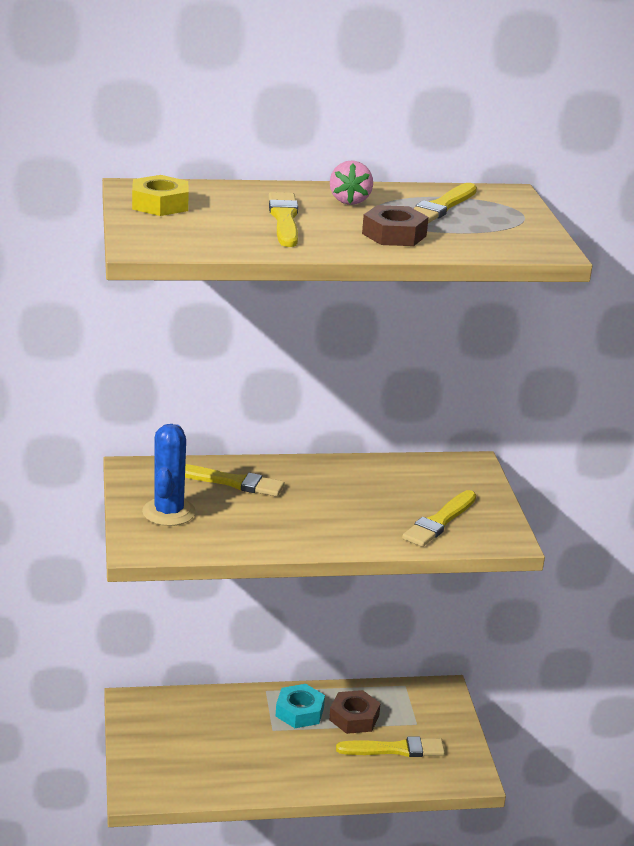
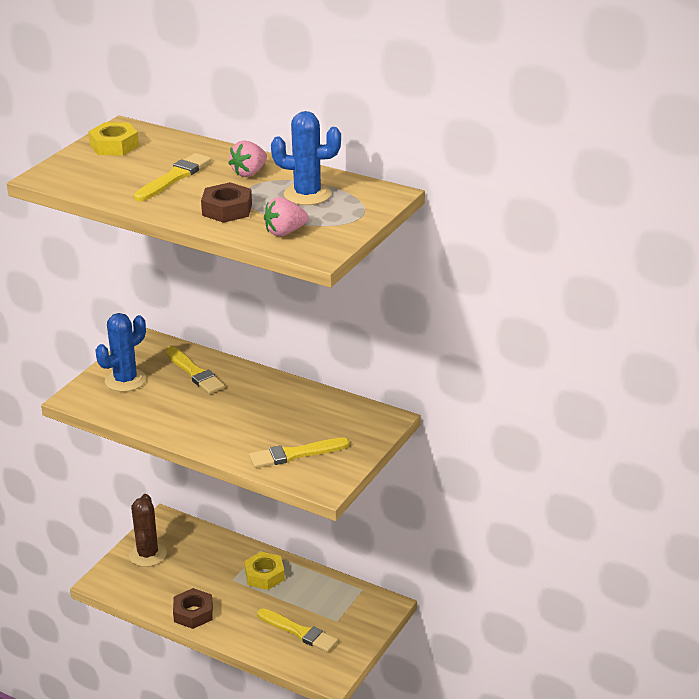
camera: 40 degrees right, 5 degrees up
turquoise nut [276,684,325,728] -> yellow nut [244,552,285,590]
brown nut [329,690,381,734] -> brown nut moved to [173,588,213,629]
yellow brush [413,183,477,223] -> blue cactus [271,111,341,205]
none -> brown cactus [129,494,167,567]
none -> pink strawberry [264,197,308,236]

